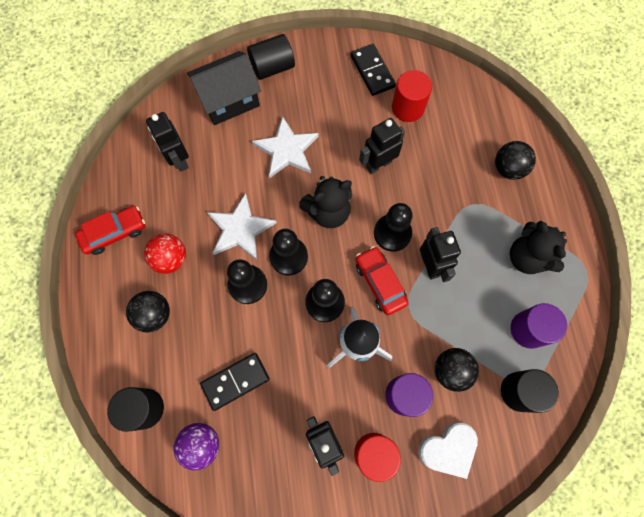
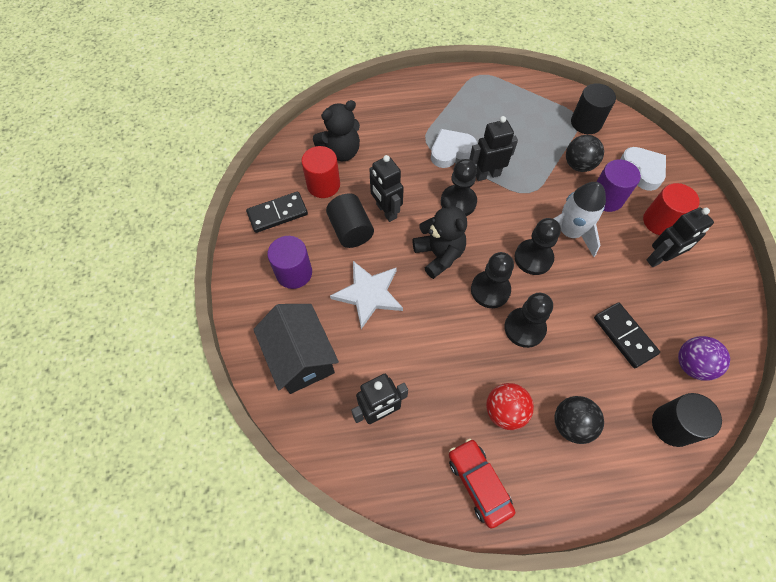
camera: 90 degrees left, 10 degrees down
white star [207,193,277,260] -> none
black cylinder [247,34,295,80] -> black cylinder moved to [326,193,374,248]
red car [356,246,409,315] -> none
black ball [495,141,536,180] -> none
black teddy bear [510,221,567,274] -> black teddy bear moved to [313,100,360,161]
purple cylinder [511,303,567,349] -> purple cylinder moved to [267,236,312,289]
none -> white heart [431,129,477,168]

